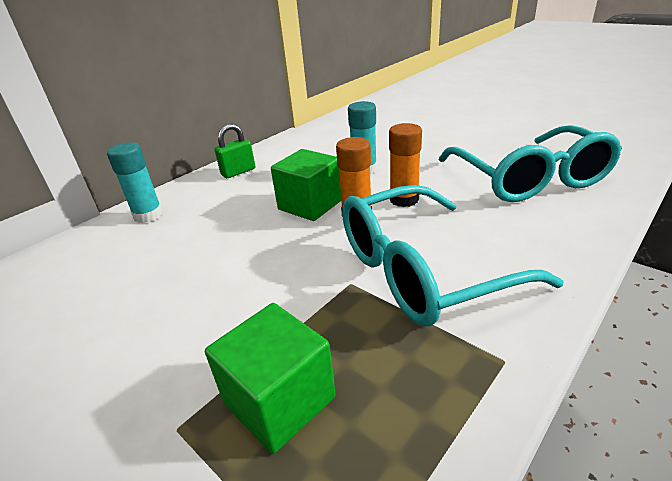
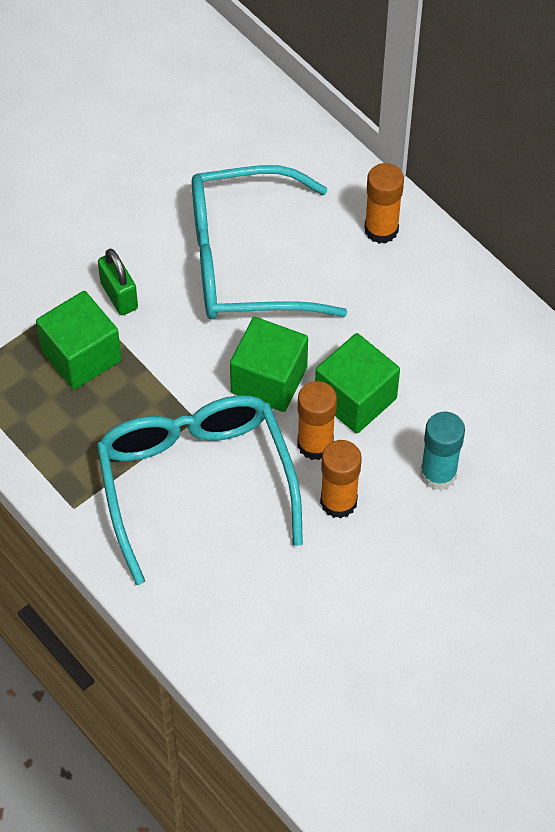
camera: 95 degrees right, 25 degrees up
turquoise glue stick [107,142,163,223] -> orange glue stick [364,163,404,244]
green padlock [215,124,255,178] -> green padlock moved to [98,248,138,315]
turquoise glasses [439,125,622,202] -> turquoise glasses moved to [192,165,347,319]
none -> green cube [230,317,308,412]

